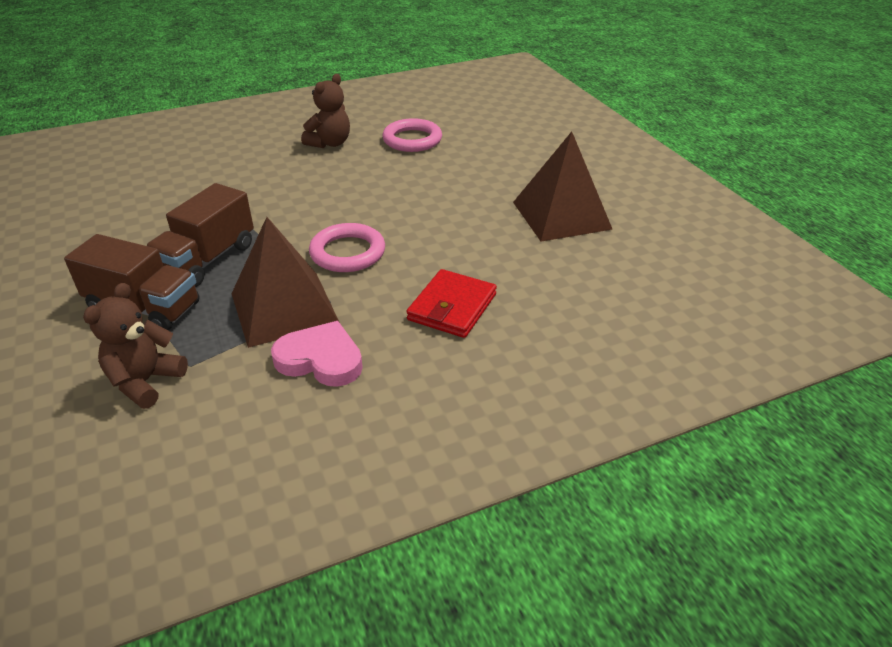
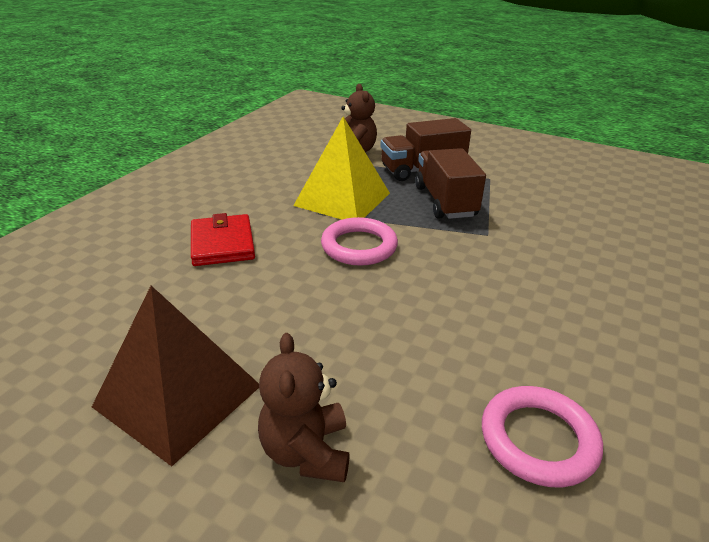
camera: 140 degrees right, 5 degrees down
brown pyramid [231,217,340,348] -> yellow pyramid [293,116,390,220]
pink heart [271,321,363,387] -> none
brown teddy bear [301,74,350,148] -> brown teddy bear moved to [258,333,350,482]

